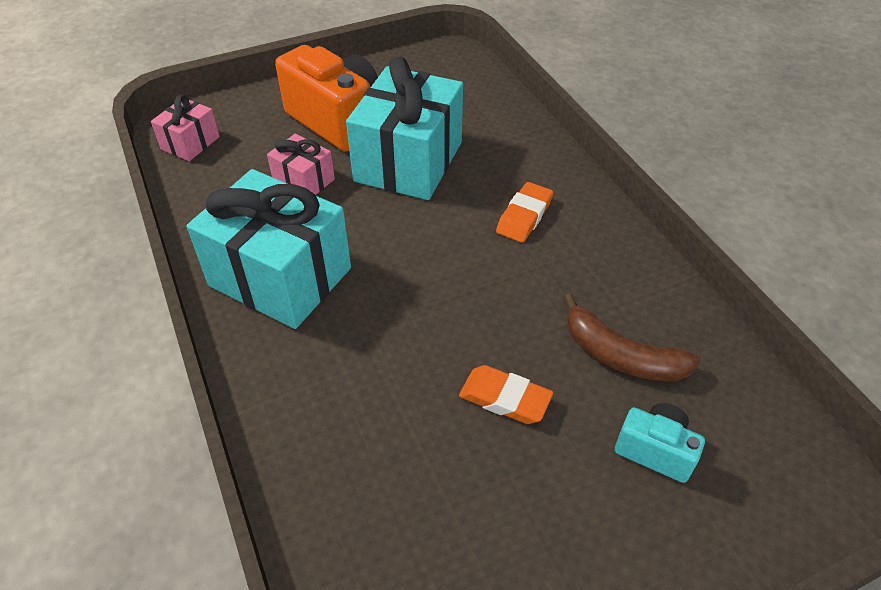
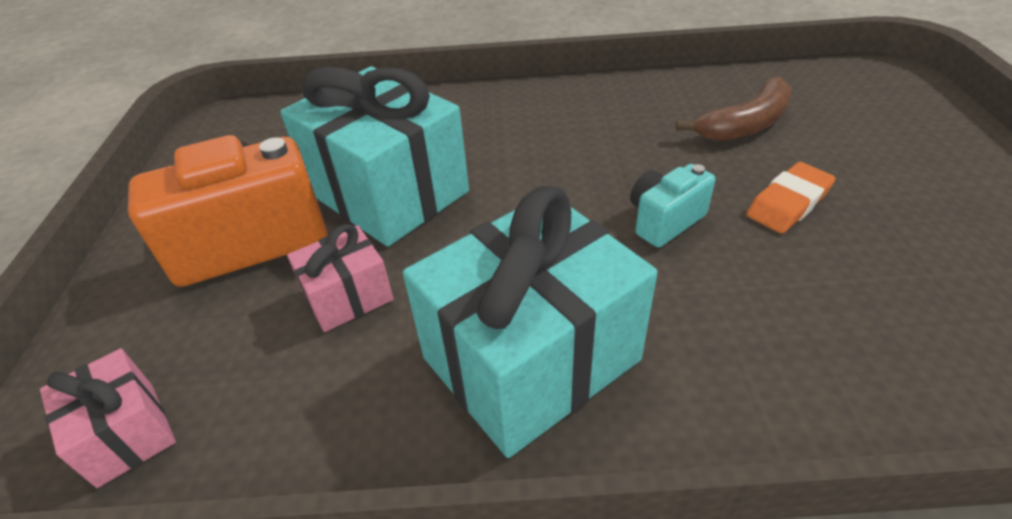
camera: 65 degrees left, 5 degrees down
orange eraser [496,182,553,243] -> none
turquoise camera [615,403,705,483] -> turquoise camera moved to [630,164,715,248]

